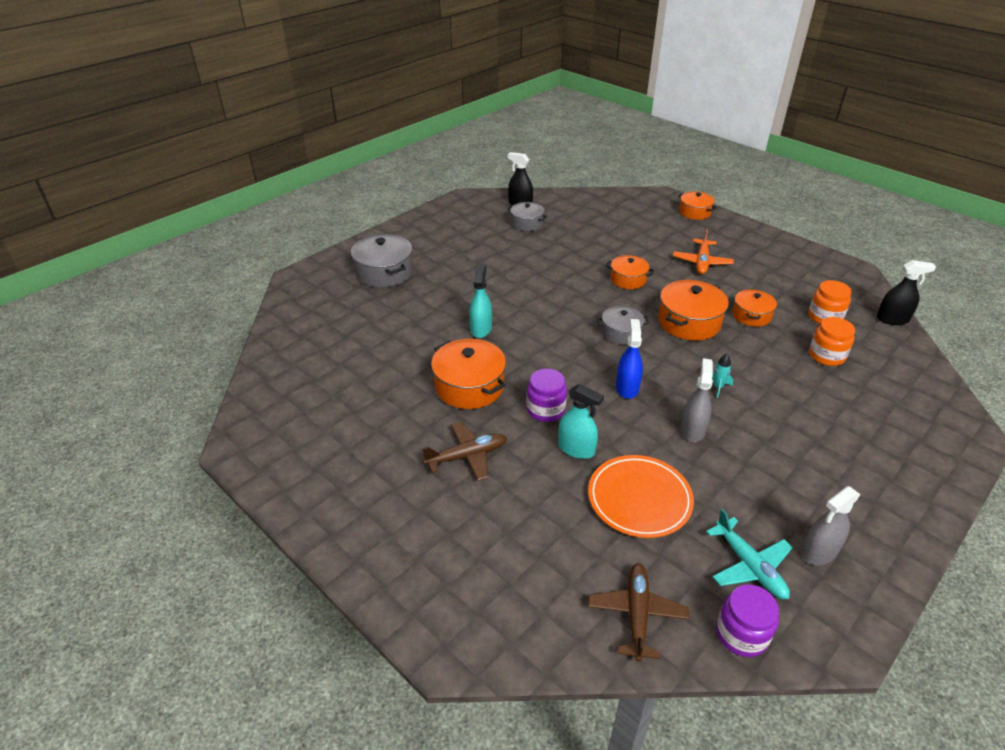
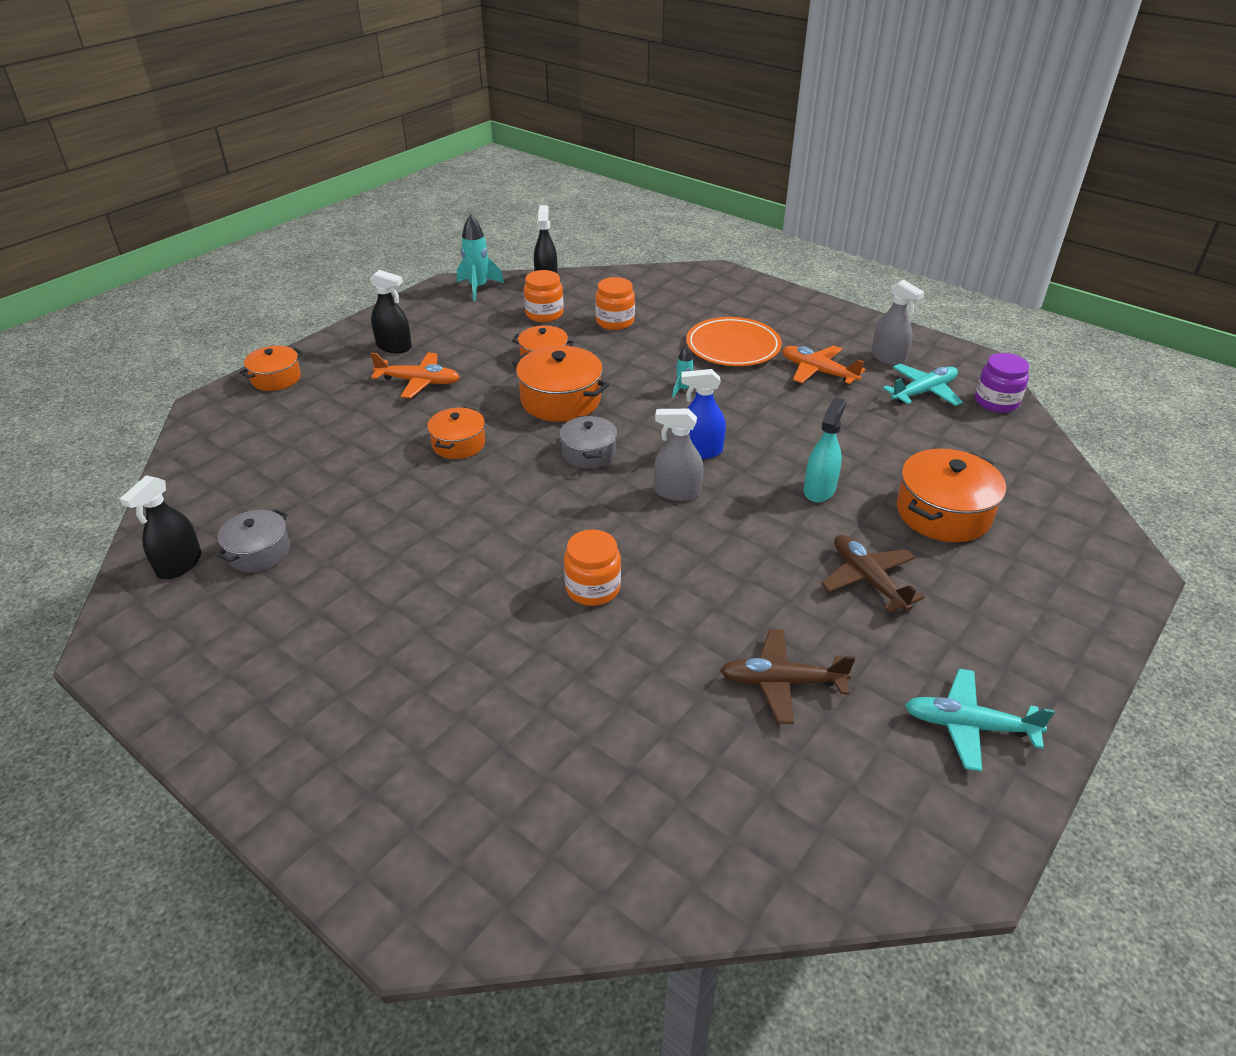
camera: 95 degrees left, 0 degrees up
grey pot [351,234,413,288] -> none
orange pot [431,339,506,409] -> orange pot moved to [897,449,1006,542]
turquoise spray bottle [469,264,492,338] -> orange jar [564,529,621,606]
purple jar [526,369,567,422] -> none
orange plate [588,455,694,538] -> orange plate moved to [686,317,782,366]
brown plane [588,563,689,662] -> brown plane moved to [720,629,855,724]
grey spray bottle [681,358,713,442] -> grey spray bottle moved to [654,409,704,501]
none -> black spray bottle [370,270,412,353]
none -> turquoise rocket [457,214,504,301]
none -> orange plane [782,345,865,384]
none -> turquoise plane [905,669,1055,772]

